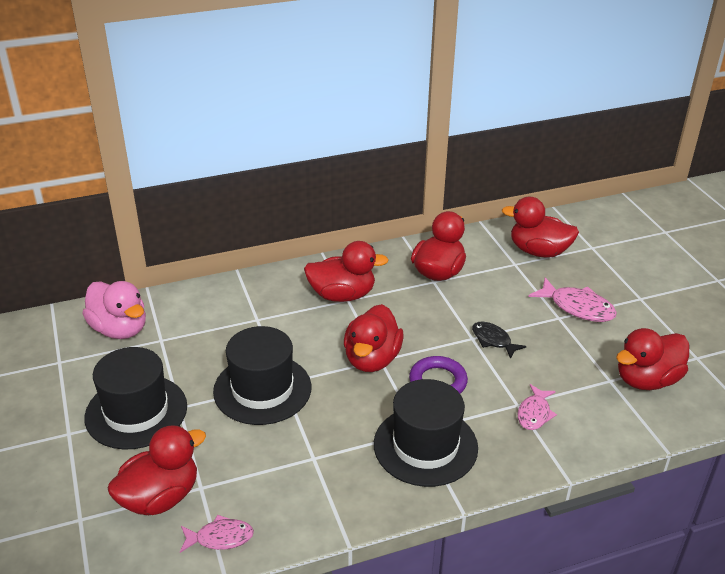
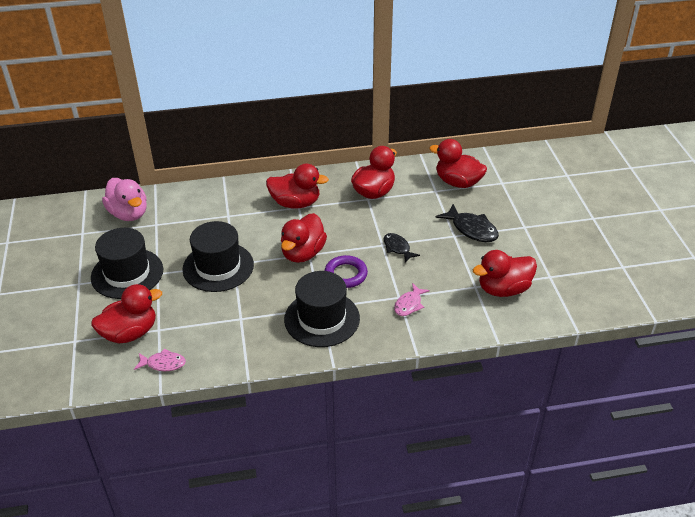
camera: 10 degrees right, 5 degrees up
pink fish [528,277,617,322] -> black fish [435,204,499,242]

